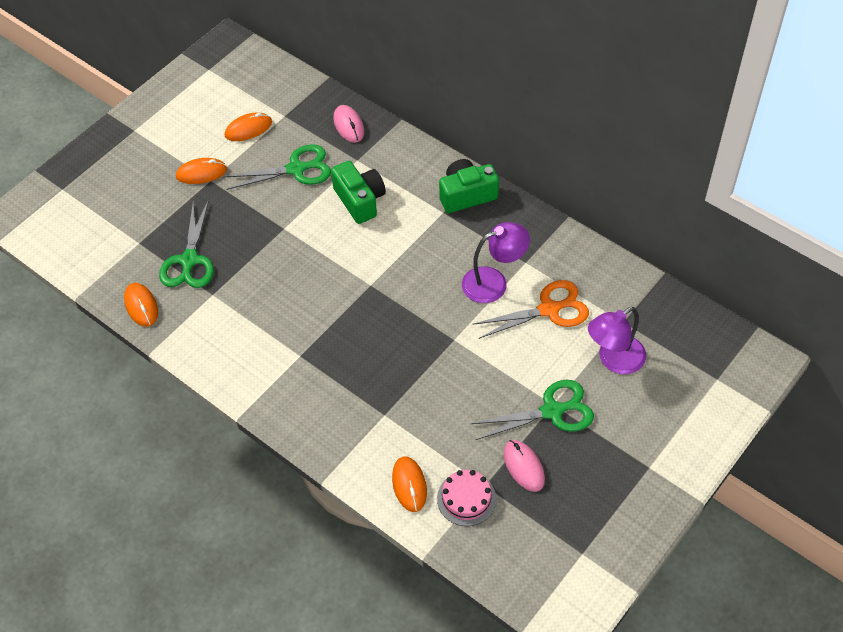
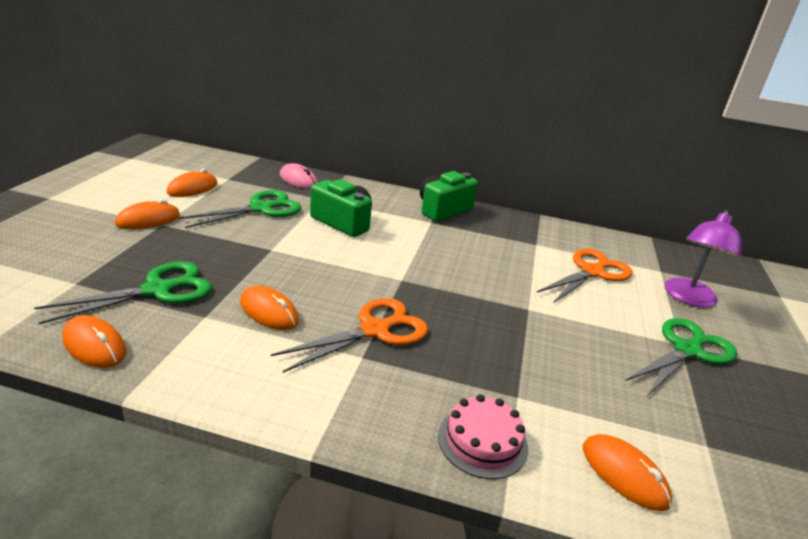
camera: 30 degrees left, 25 degrees down
green scissors [159,199,214,288] -> green scissors turned 105 degrees counterclockwise [34,261,212,324]
pink cake [437,470,496,526] -> pink cake moved to [438,394,528,479]
purple lamp [462,222,530,303] -> none
pink mouse [504,440,545,492] -> none
none -> orange mouse [240,285,299,330]
none -> orange scissors [271,298,428,373]

